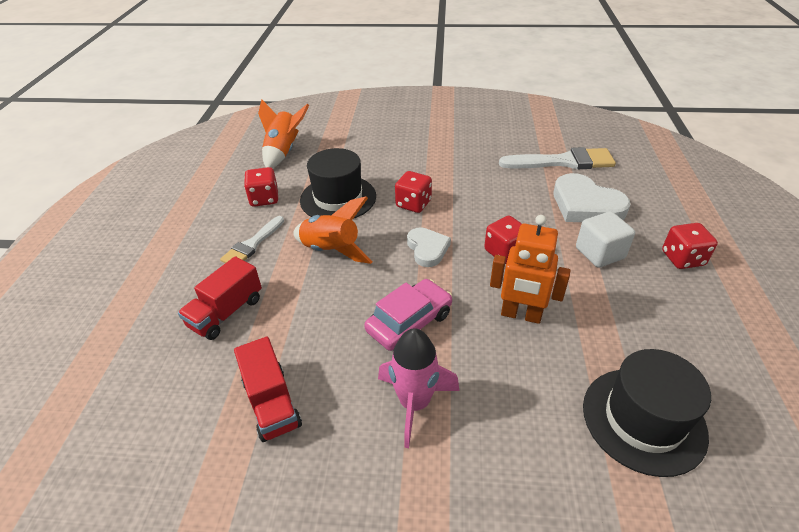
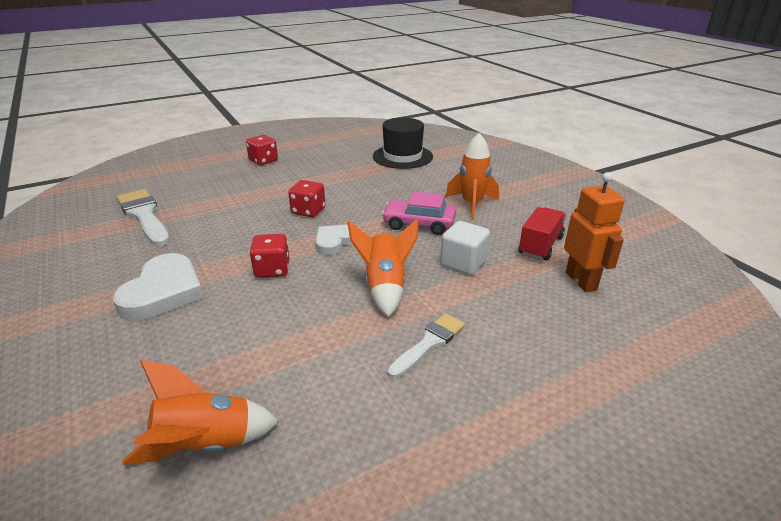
camera: 125 degrees left, 10 degrees down
red truck [178,256,262,340] -> none
white brush [220,216,284,263] -> white brush turned 45 degrees counterclockwise [387,313,465,378]
red dice [244,167,278,207] -> none
black hat [300,148,376,219] -> none
pink rocket [378,328,459,448] -> orange rocket [445,133,499,220]
orange robot [490,215,570,324] -> orange robot moved to [564,172,625,292]
white heart [554,173,630,222] -> white heart moved to [113,253,204,321]
white cube [576,212,635,267] -> white cube moved to [440,221,490,275]

